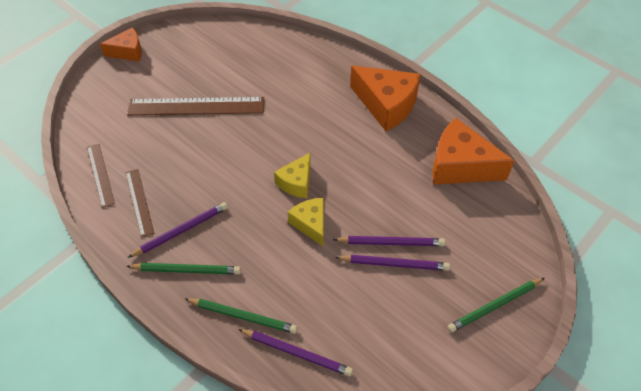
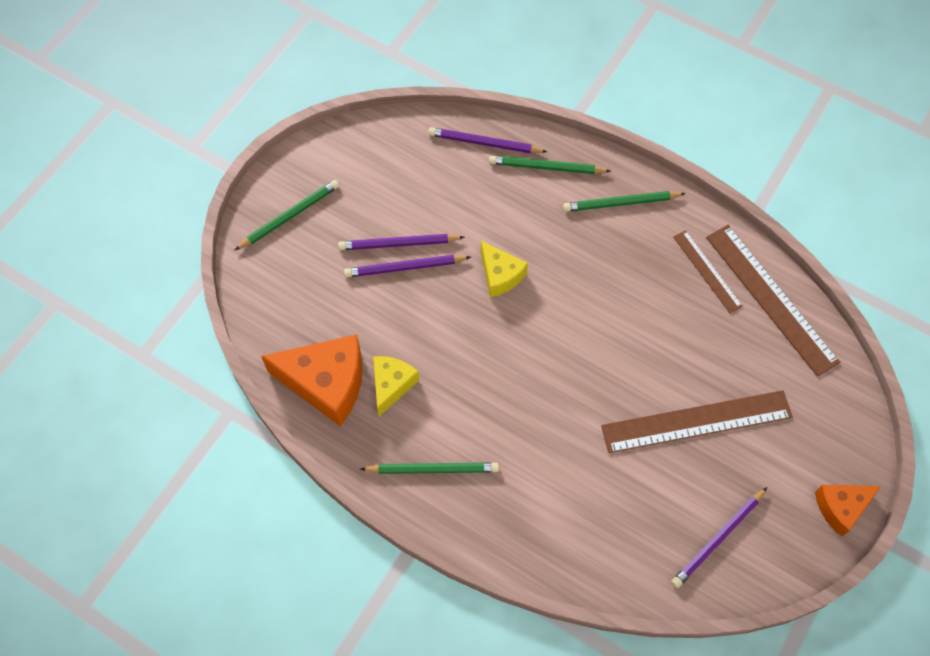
camera: 170 degrees right, 10 degrees up
brown ruler [87,144,115,208] -> brown ruler [706,225,840,377], size x1.80
purple pencil [127,202,228,258] -> purple pencil moved to [671,487,767,588]
yellow cheese [274,153,311,198] -> yellow cheese moved to [373,356,419,416]
orange cheese [350,66,421,131] -> green pencil [360,462,499,474]

